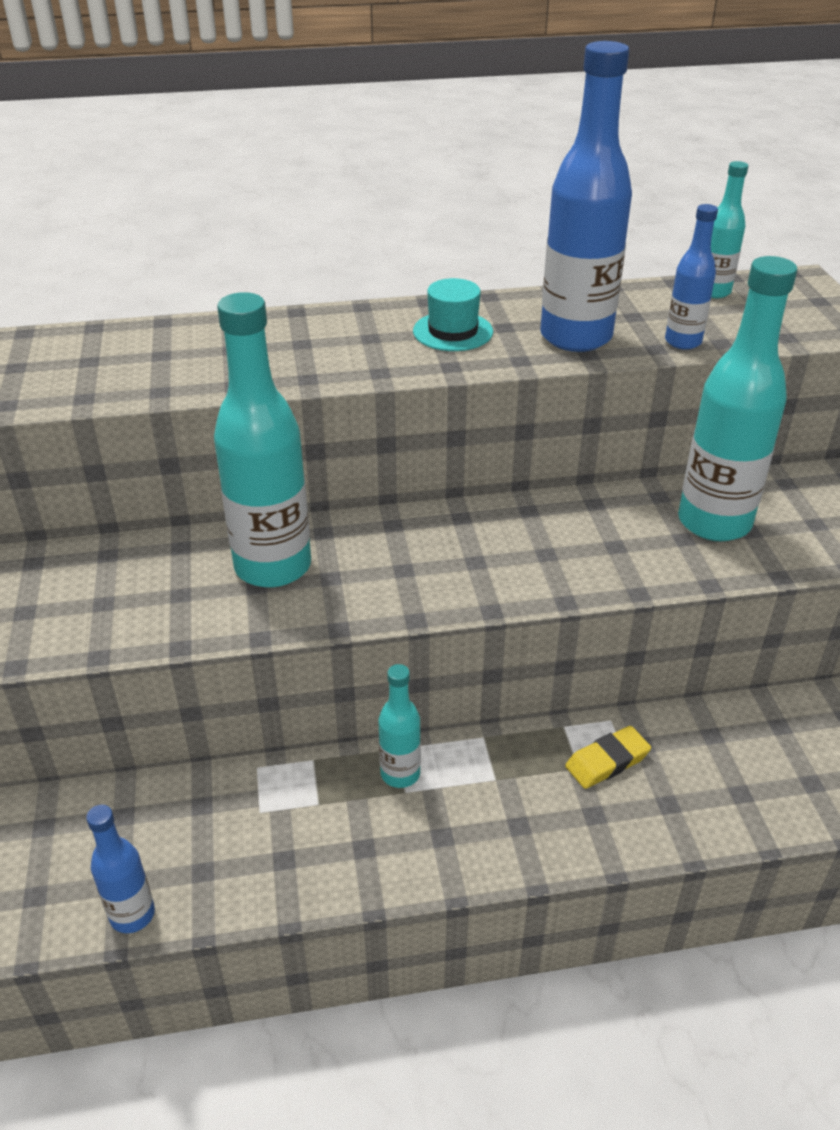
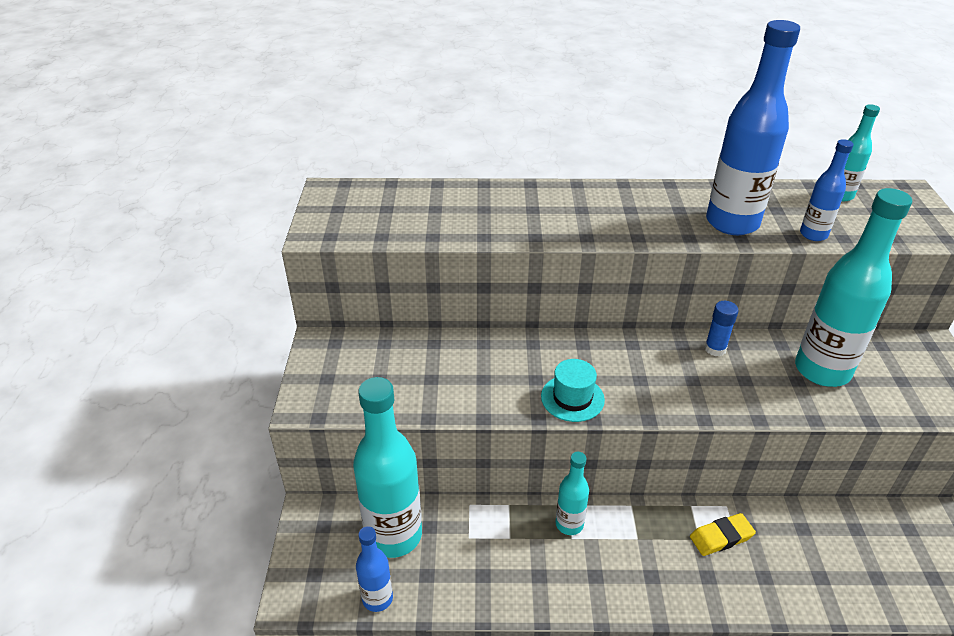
camera: 10 degrees right, 0 degrees up
turquoise bottle [214,292,311,588] -> turquoise bottle moved to [353,377,422,558]
turquoise hat [413,278,493,351] -> turquoise hat moved to [541,359,605,422]
none -> blue glue stick [704,301,739,356]

